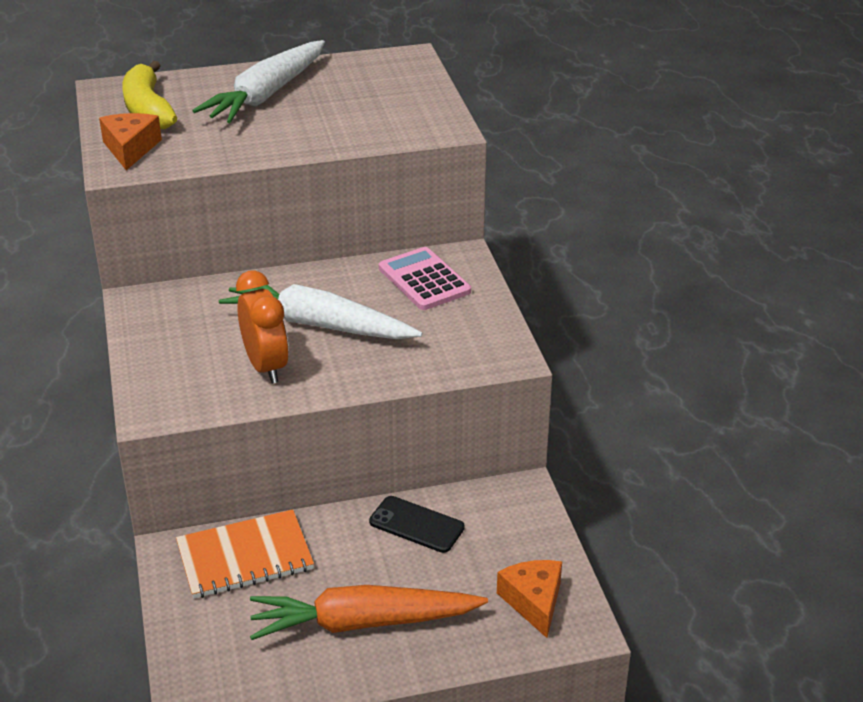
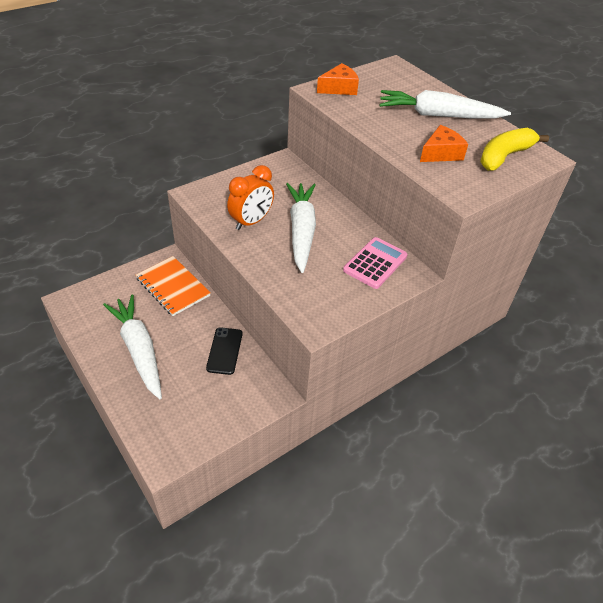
camera: 65 degrees right, 10 degrees up
yellow banana [122,61,177,129] -> yellow banana moved to [480,128,549,171]
orange carrot [250,585,488,640] -> white carrot [103,294,162,399]
orange cheese [497,560,562,638] -> orange cheese moved to [420,125,468,162]

